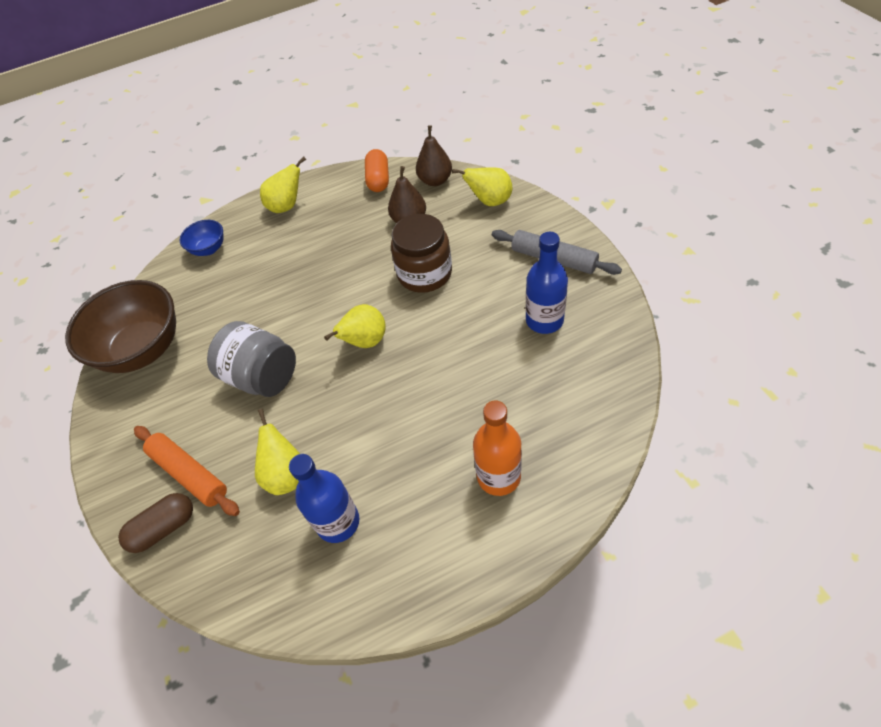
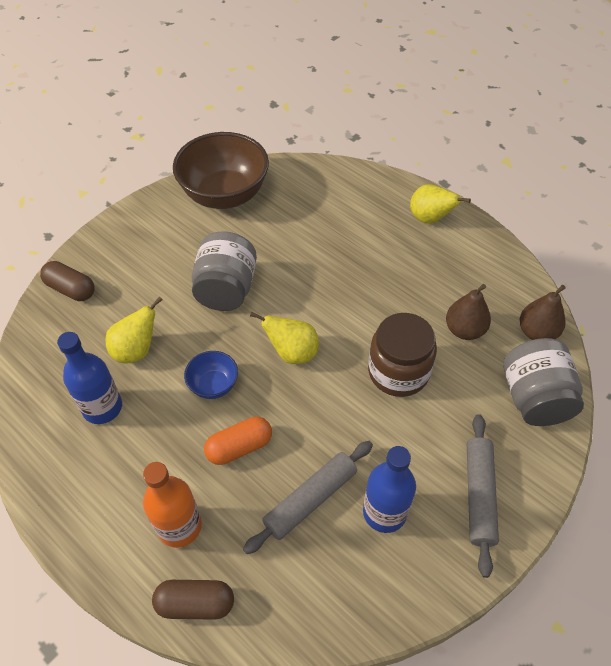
camera: 60 degrees right, 0 degrees up
orange rolling pin [134,426,240,516] -> none
blue bowl [180,220,224,256] -> blue bowl moved to [184,351,238,399]
orange capsule [365,149,389,192] -> orange capsule moved to [204,416,272,465]
yellow pear [452,168,512,206] -> grey jar [503,338,584,426]
none -> brown capsule [152,580,234,620]
none -> grey rolling pin [243,441,373,554]

